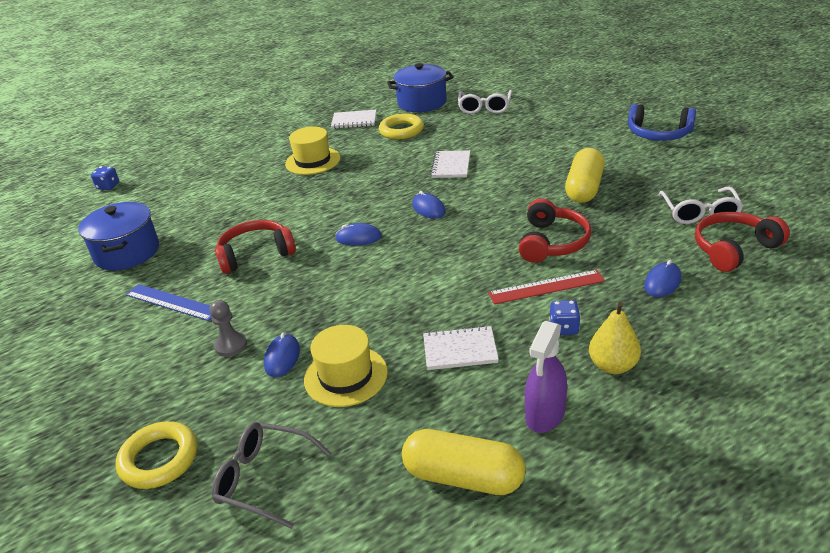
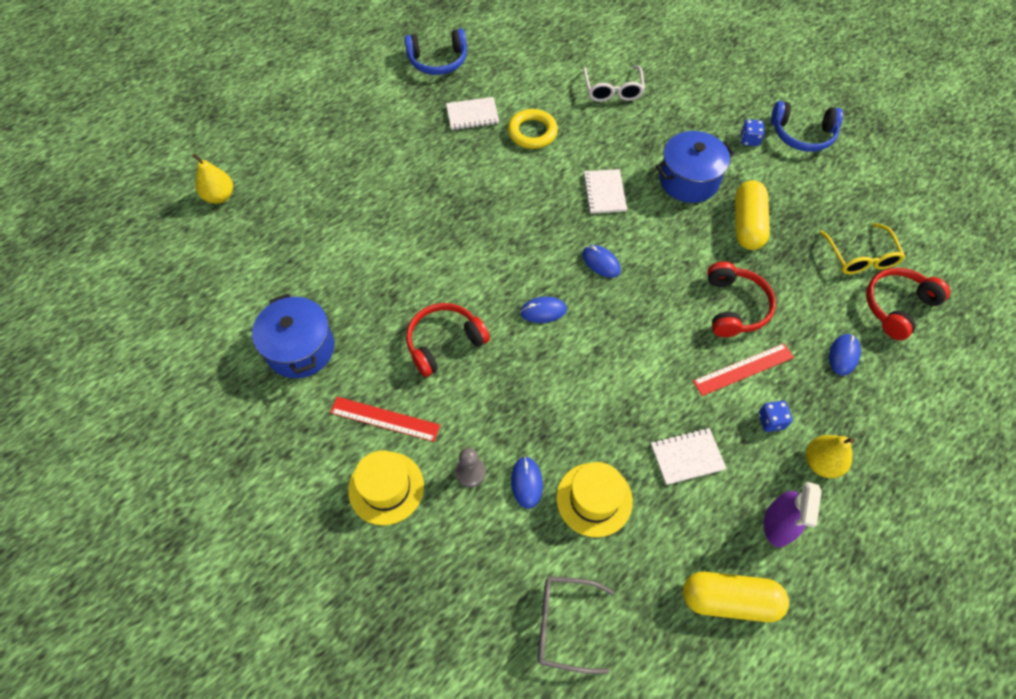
camera: 15 degrees left, 25 degrees up
blue dice [91,166,119,190] -> blue dice moved to [740,120,765,146]
yellow ring [116,421,197,489] -> none
blue ruler [126,284,212,321] -> red ruler [330,397,440,442]
yellow hat [285,126,340,175] -> yellow hat moved to [348,450,424,525]
blue pot [387,63,453,112] -> blue pot moved to [656,131,735,203]
white glasses [658,187,743,224] -> yellow glasses [819,223,905,274]
none -> yellow pear [193,154,233,204]
none -> blue headphones [404,29,467,75]

